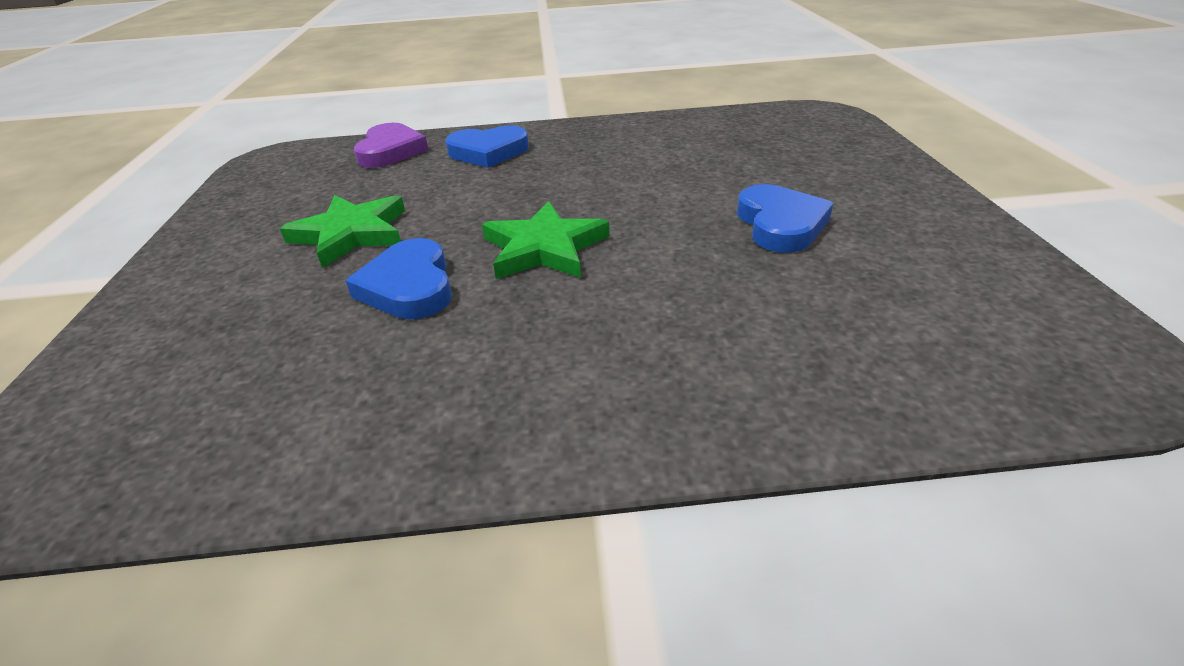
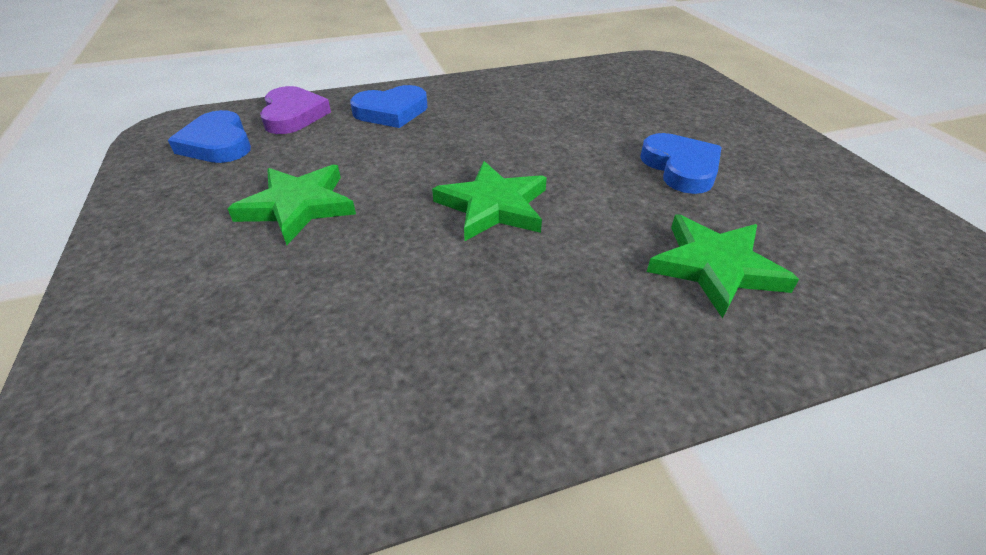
camera: 15 degrees left, 5 degrees up
blue heart [346,238,452,319] -> blue heart moved to [168,110,251,163]
none -> green star [647,215,799,319]

